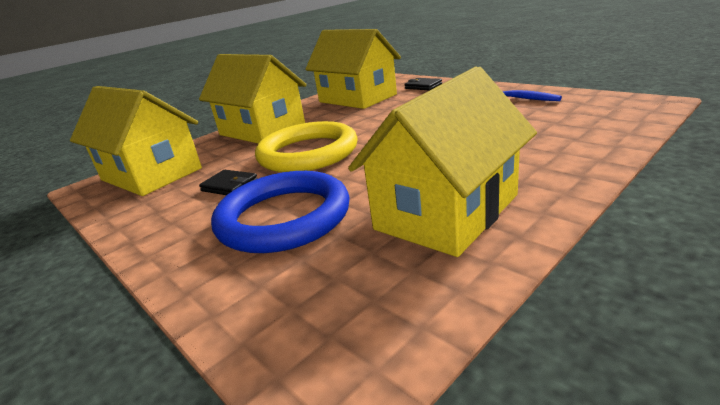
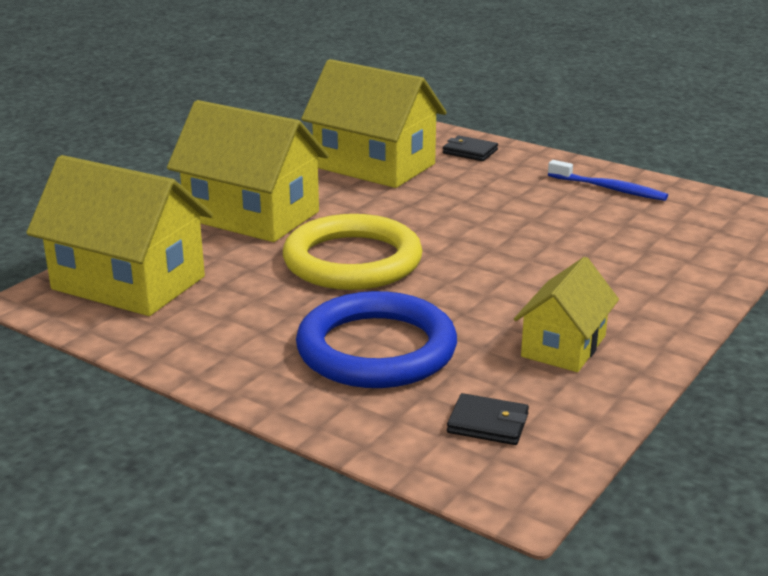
camera: 15 degrees left, 0 degrees up
black wallet [199,170,258,195] -> black wallet moved to [447,393,529,445]
yellow house [348,67,537,257] -> yellow house [514,257,619,372], size x0.59

